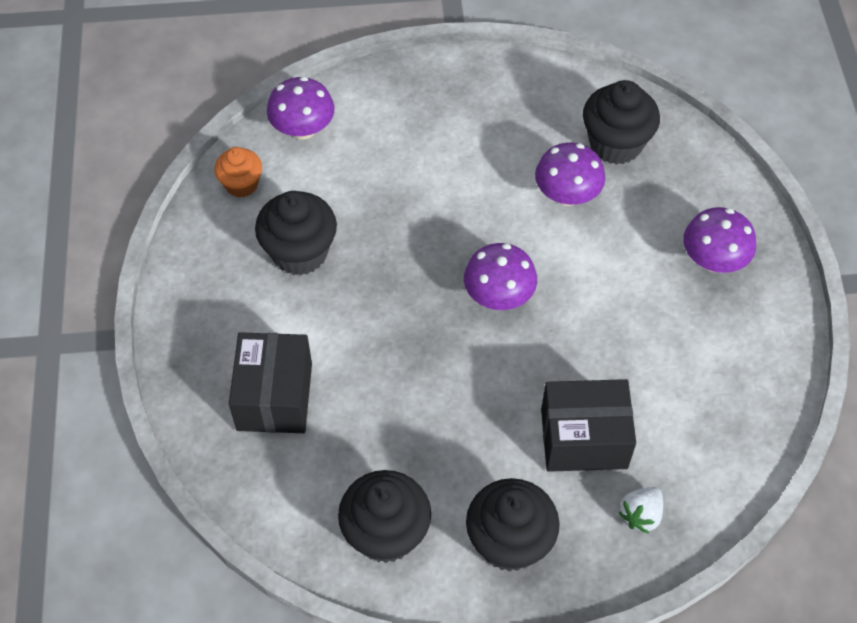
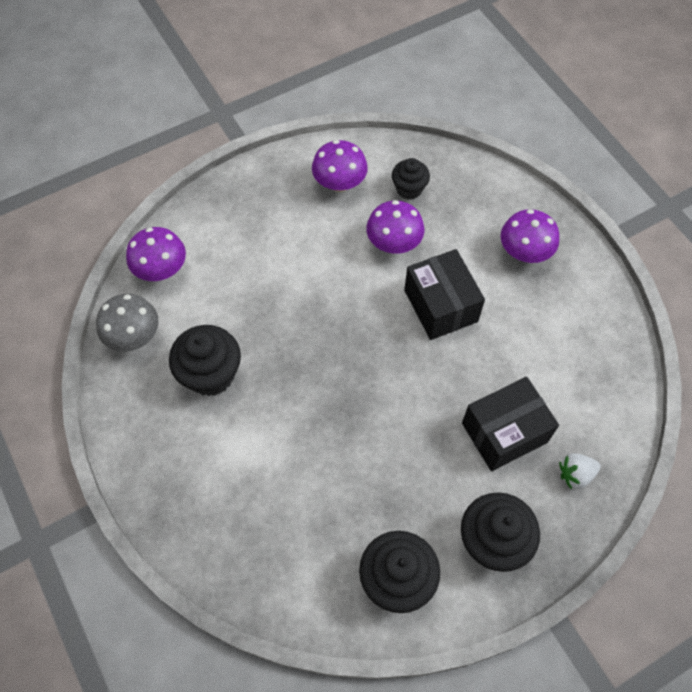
camera: 25 degrees left, 5 degrees up
orange cupcake [214,147,262,198] -> grey mushroom [96,294,159,352]
black box [229,332,312,433] -> black box moved to [404,249,485,340]
purple mushroom [464,243,537,310] -> purple mushroom moved to [312,140,368,192]
black cupcake [583,80,660,165] -> black cupcake [392,158,430,200], size x0.61
white strawberry [618,487,663,534] -> white strawberry turned 60 degrees clockwise [559,453,601,490]

